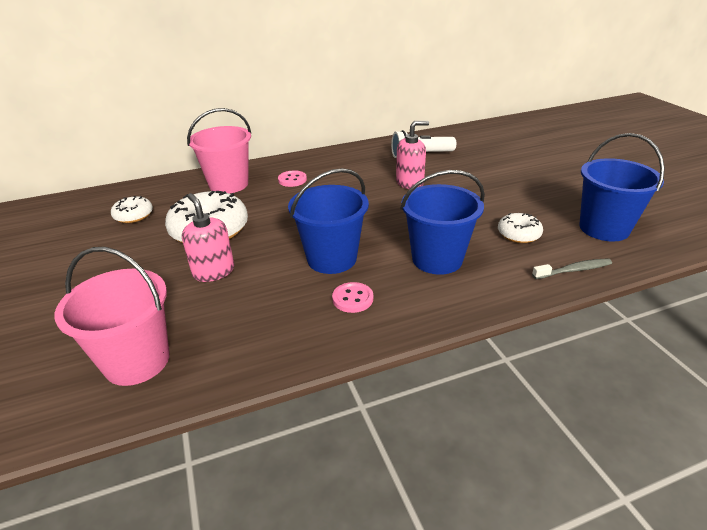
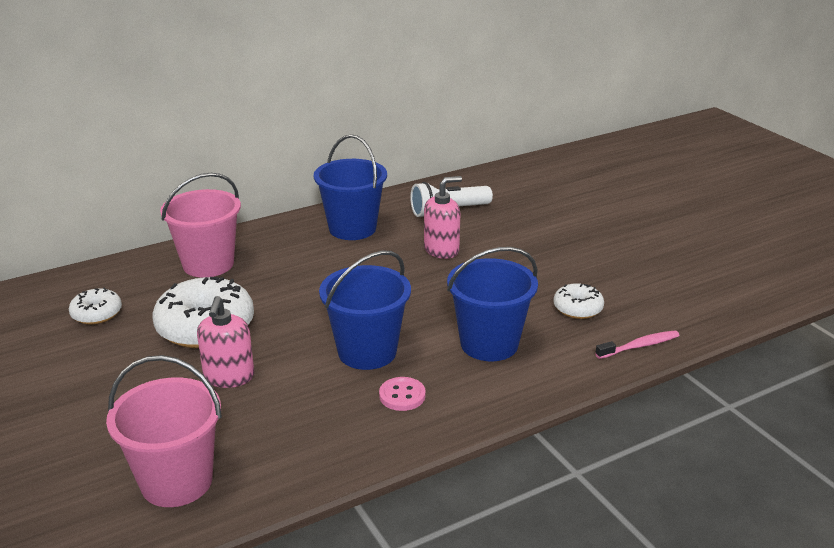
camera: 10 degrees left, 5 degrees down
pink soap dispenser [182,193,234,282] -> pink soap dispenser turned 135 degrees counterclockwise [197,296,254,388]
pink button [278,170,307,187] -> none
grey toothbrush [532,258,612,279] -> pink toothbrush [595,330,680,359]
blue bucket [579,133,665,242] -> blue bucket moved to [314,134,387,240]

